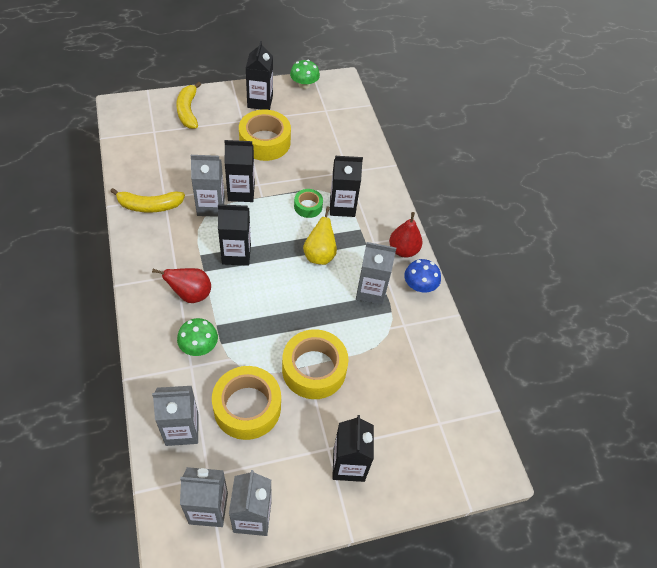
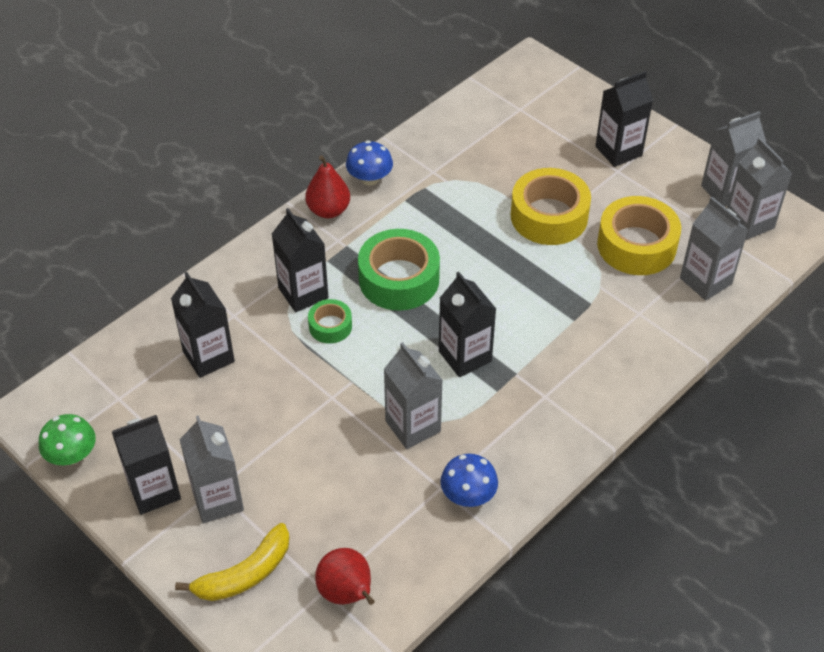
camera: 115 degrees left, 5 degrees down
yellow banana [110,188,185,213] -> blue mushroom [440,454,498,507]
red pear [152,268,211,303] -> red pear moved to [315,548,375,605]
green mushroom [177,318,218,356] -> none
black carton [224,140,255,202] -> black carton moved to [171,272,235,378]
yellow tape [239,110,291,161] -> none
yellow pear [303,207,337,265] -> green tape [358,229,440,311]
grey carton [356,242,396,305] -> grey carton moved to [179,415,244,523]

